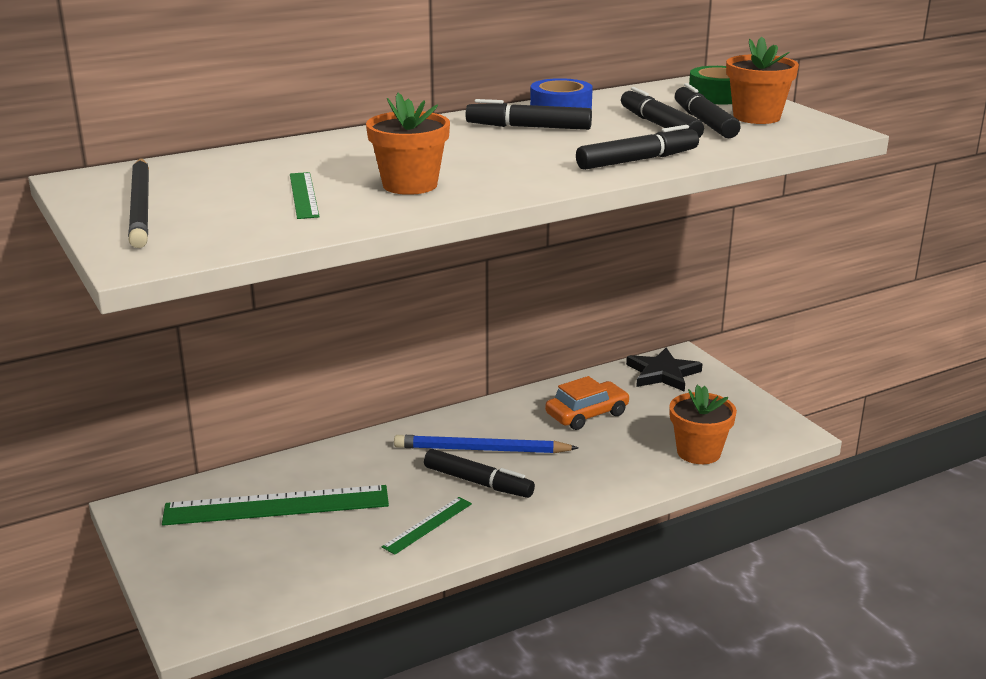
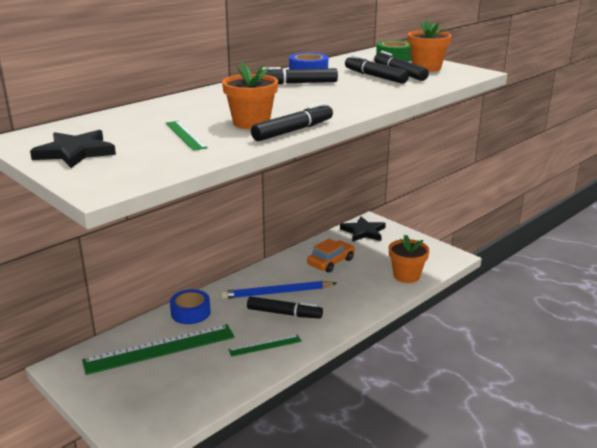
camera: 15 degrees left, 0 degrees up
black pencil [128,158,149,248] -> black star [30,130,116,168]
green ruler [382,497,472,555] -> green ruler turned 45 degrees clockwise [228,335,302,357]
black marker [576,125,699,170] -> black marker moved to [251,102,333,141]
none -> blue tape [170,289,210,324]

